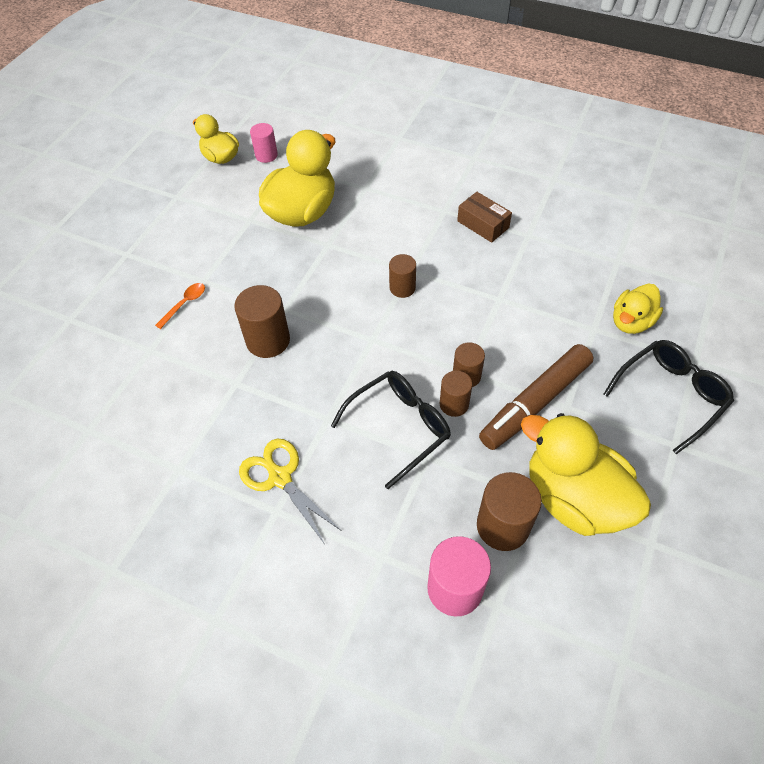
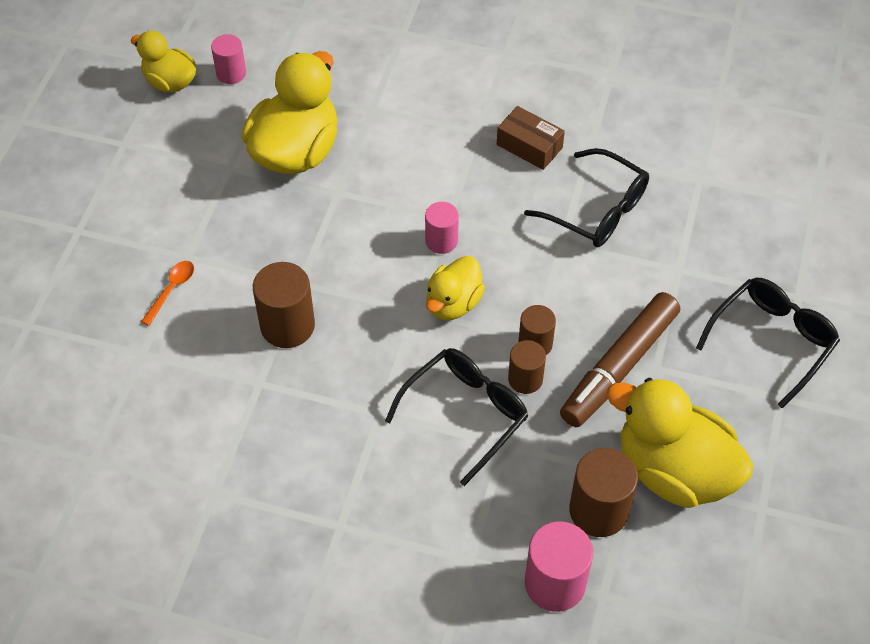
camera: 10 degrees left, 0 degrees up
yellow scissors [239,439,342,543] -> none
brown cylinder [389,254,416,298] -> pink cylinder [425,202,459,254]
yellow duck [613,284,663,334] -> yellow duck moved to [426,256,485,320]
none -> black glasses [524,148,649,247]

